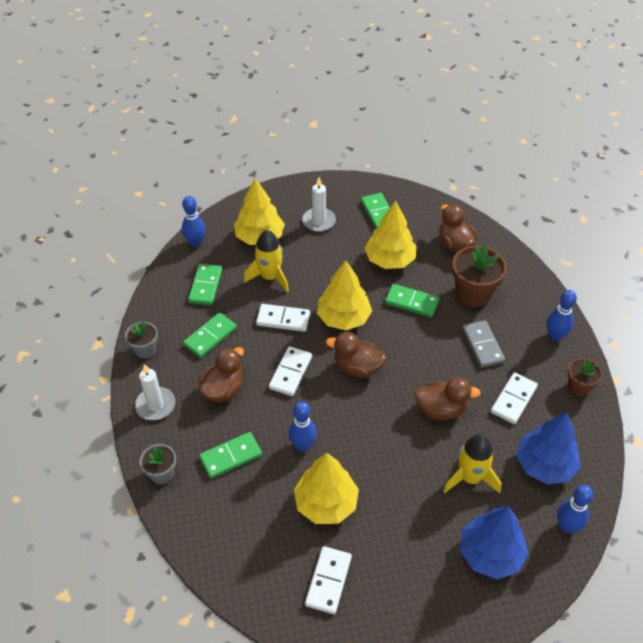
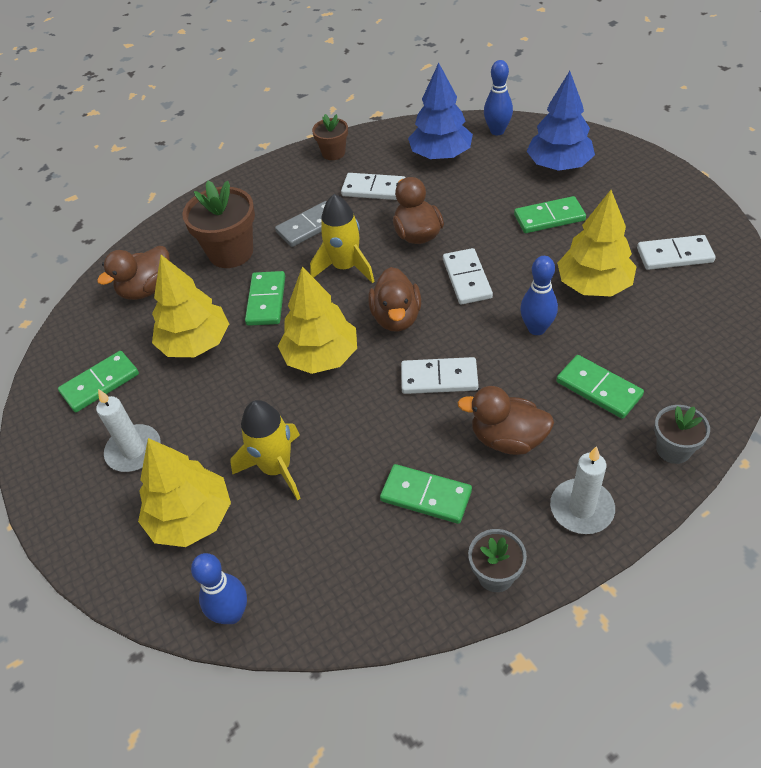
camera: 105 degrees left, 0 degrees up
green domino [188,264,222,305] -> green domino moved to [514,196,586,233]
white domino [256,304,310,332] -> white domino moved to [443,248,493,305]
yellow rocket [443,434,501,494] -> yellow rocket moved to [310,194,374,283]
blue bowling pin [547,290,577,341] -> none

